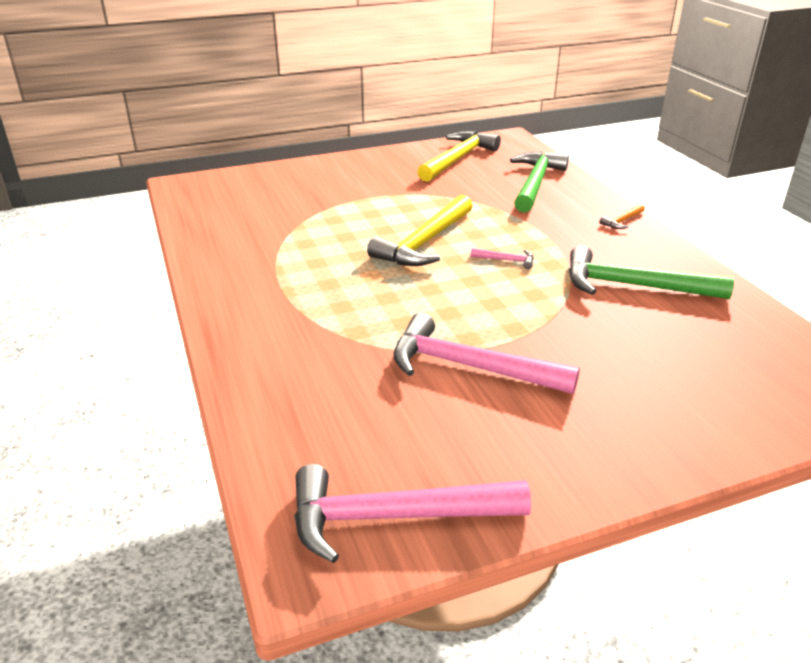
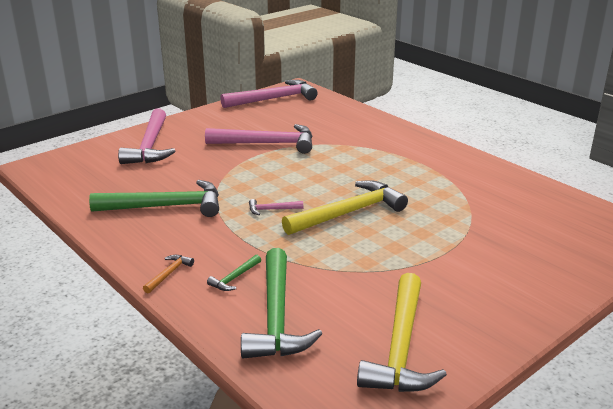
camera: 160 degrees right, 5 degrees down
yellow hammer [367,195,473,266] -> yellow hammer turned 45 degrees clockwise [282,180,408,235]
none -> pink hammer [118,109,175,164]
none -> green hammer [207,255,261,291]

